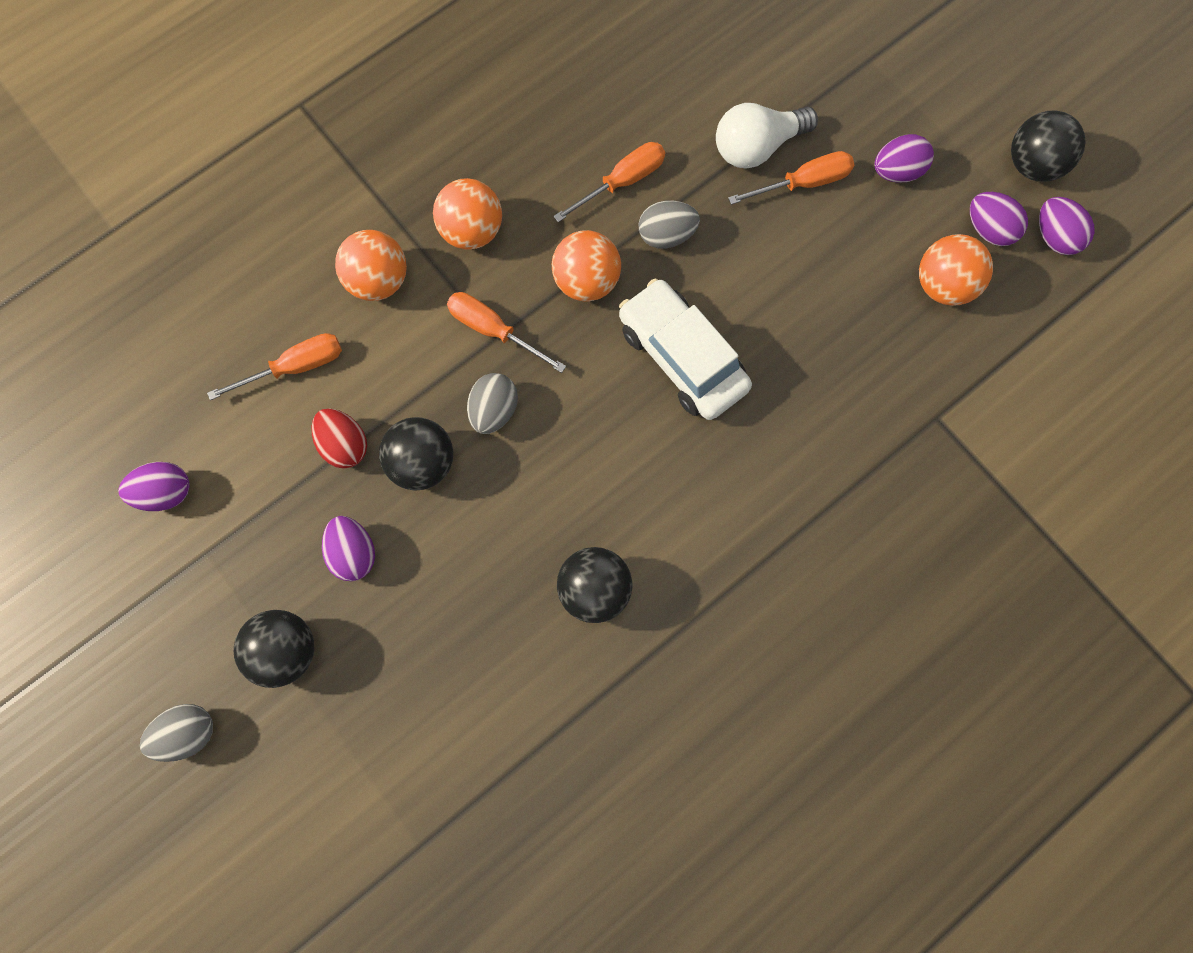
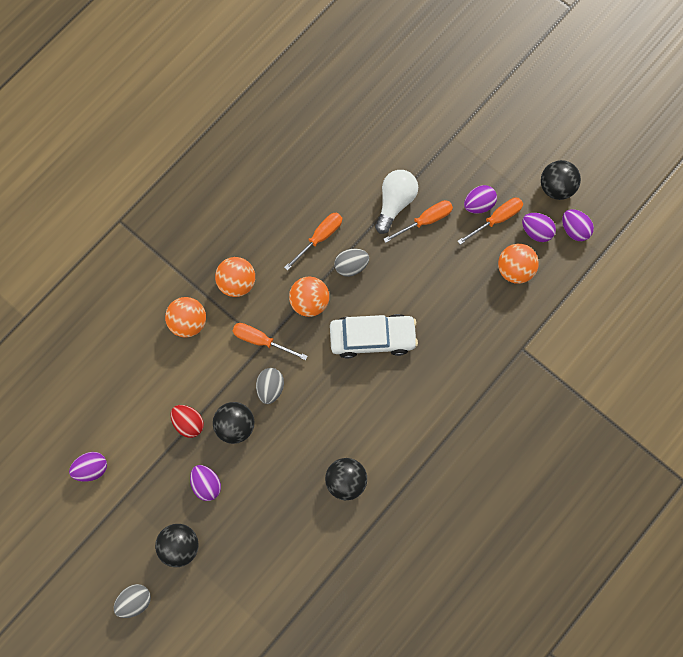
camera: 10 degrees left, 0 degrees up
orange screwdriver [207,333,342,400] -> orange screwdriver moved to [458,198,523,245]
white car [619,278,752,420] -> white car turned 135 degrees clockwise [330,314,418,358]
white light bulb [716,103,818,169] -> white light bulb turned 150 degrees clockwise [375,170,418,234]

